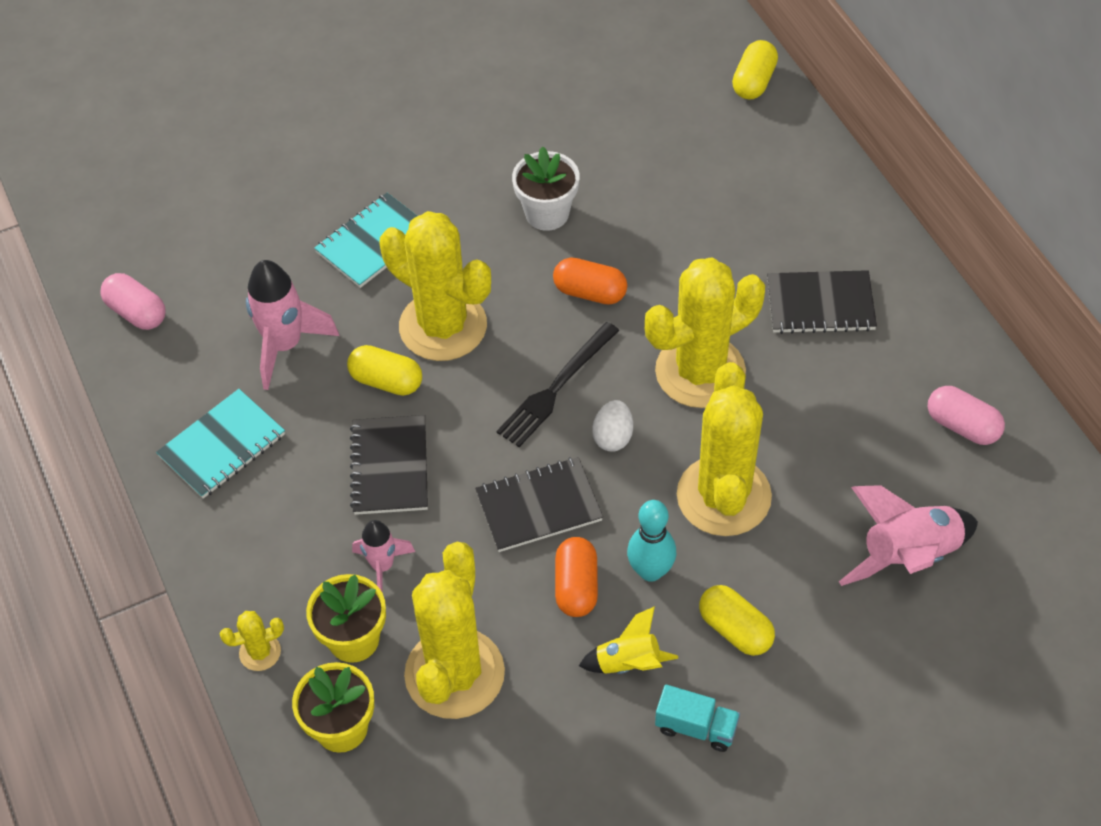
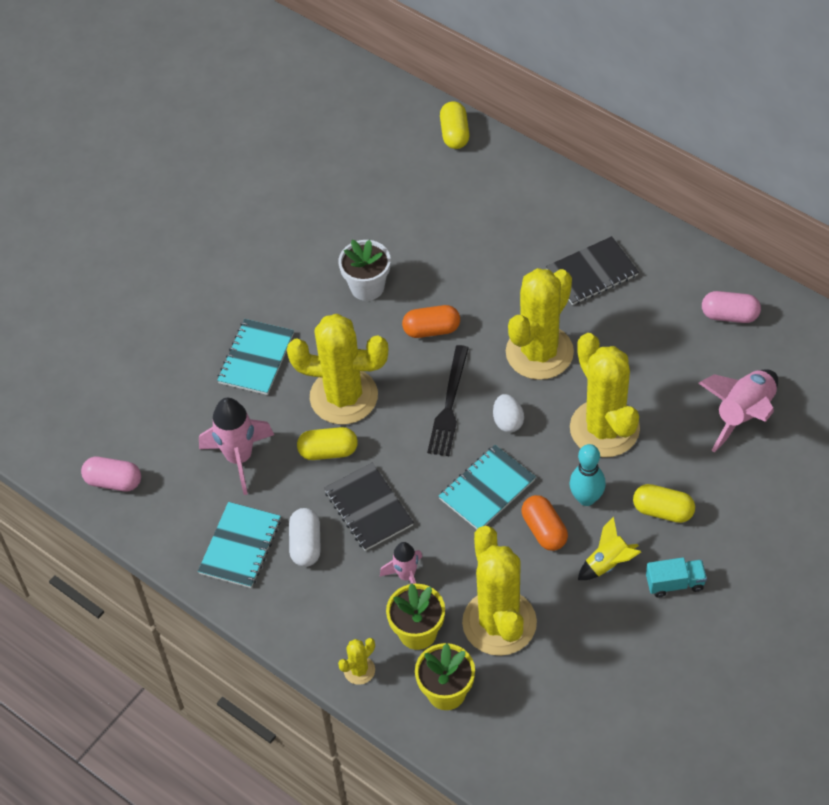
camera: 25 degrees left, 0 degrees up
black notebook [475,457,603,552] -> turquoise notebook [439,445,536,529]
none -> white capsule [289,508,321,567]

